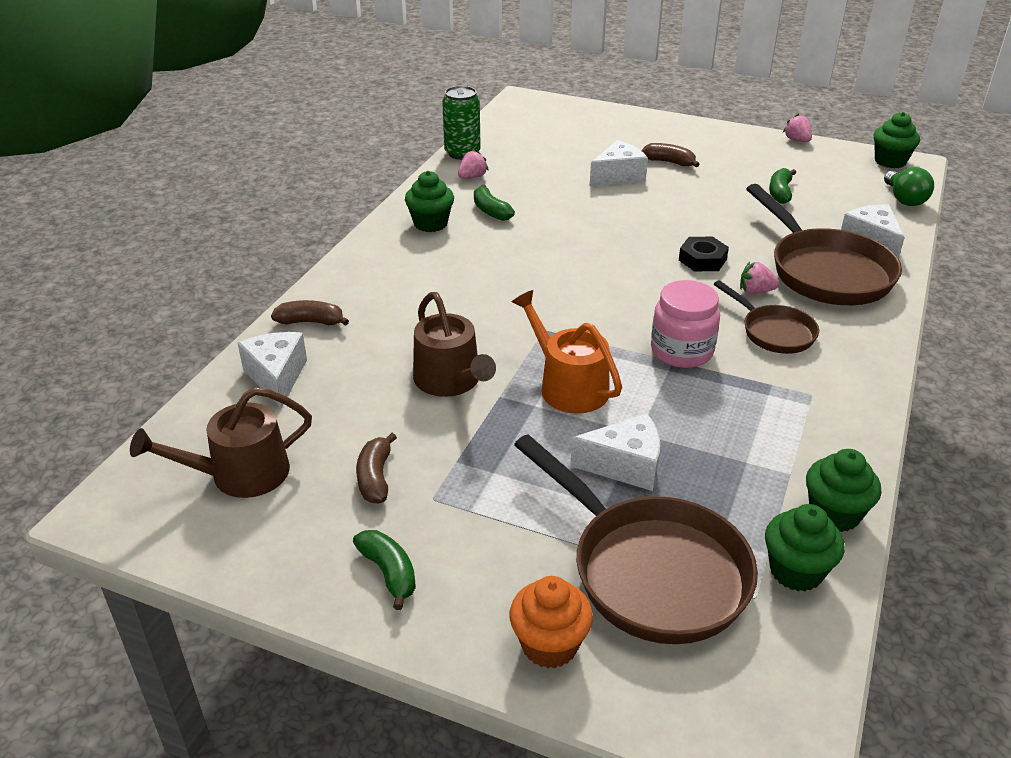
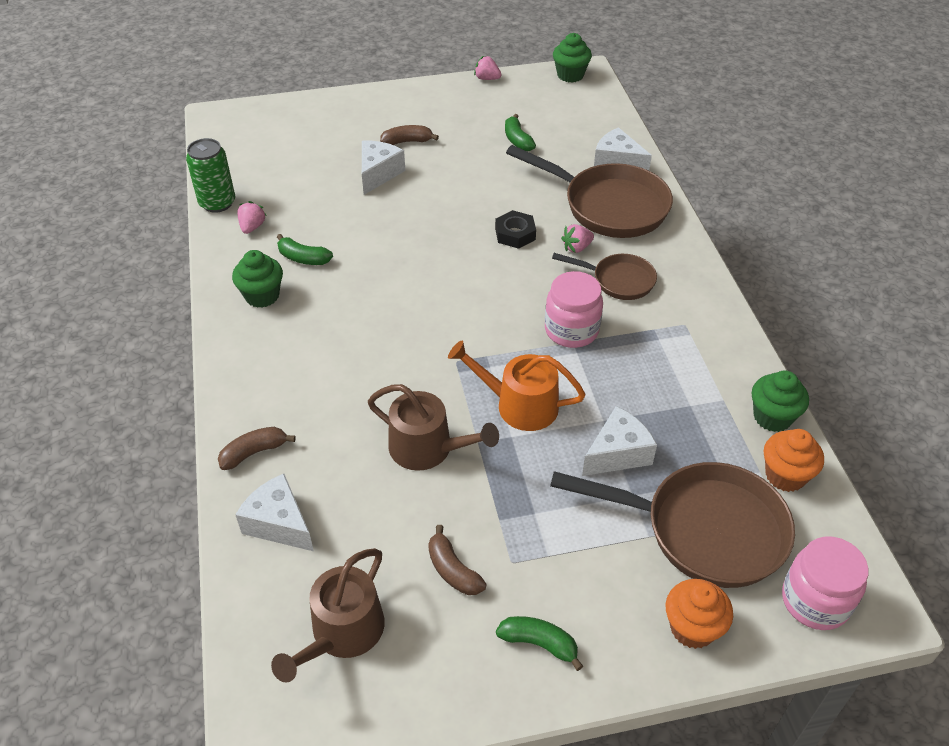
camera: 35 degrees left, 10 degrees up
green cupcake [765,504,845,591] -> orange cupcake [764,429,824,492]
green light bulb [884,167,934,206] -> none
none -> pink jar [782,537,869,630]

